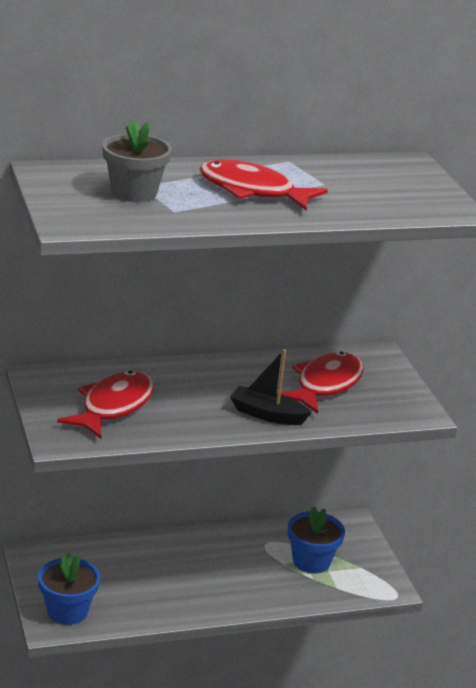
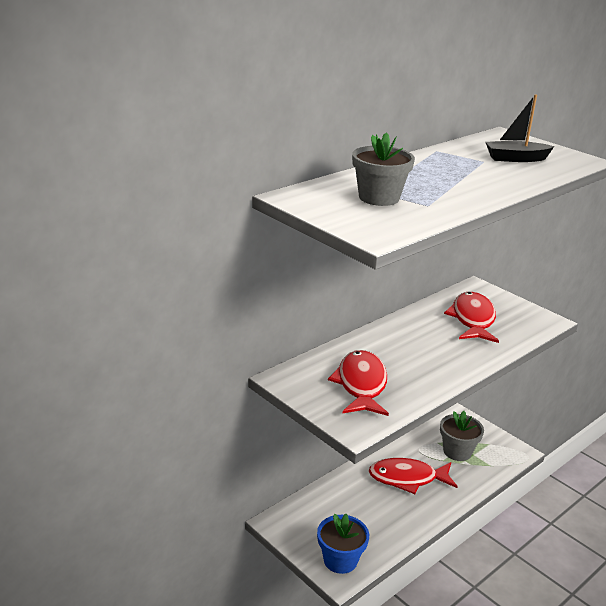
camera: 25 degrees left, 0 degrees up
red fish [200,159,328,210] -> red fish moved to [369,458,458,494]
black boat [230,349,311,425] -> black boat moved to [486,94,554,162]
blue flower pot [288,506,345,573] -> grey flower pot [440,411,484,461]

